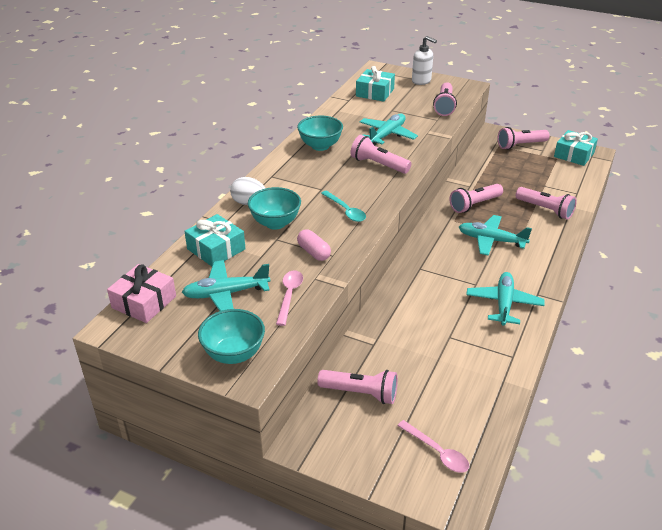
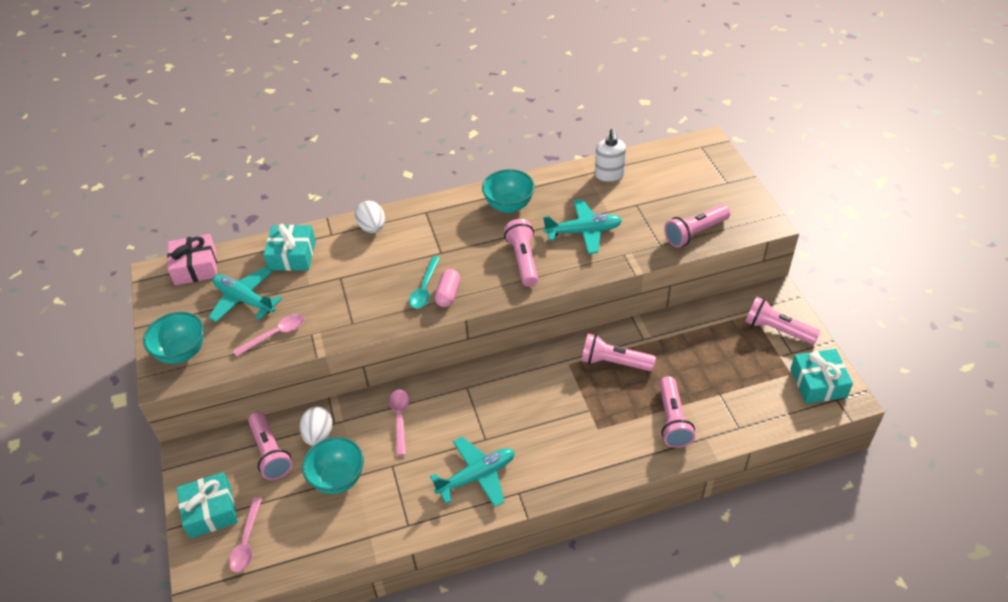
camera: 50 degrees right, 10 degrees up
turquoise bowl [248,187,301,230] -> turquoise bowl moved to [302,437,364,494]
pink capsule [297,229,331,261] -> pink capsule moved to [435,269,460,307]
turquoise gift [356,66,395,102] -> turquoise gift moved to [177,472,238,539]
white soap dispenser [412,36,437,85] -> white soap dispenser moved to [595,128,626,182]
turquoise plane [459,215,532,256] -> none
none -> white egg [299,406,333,446]
none -> pink spoon [389,389,409,456]

